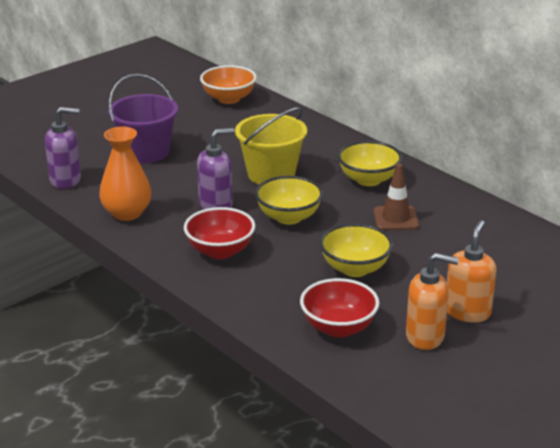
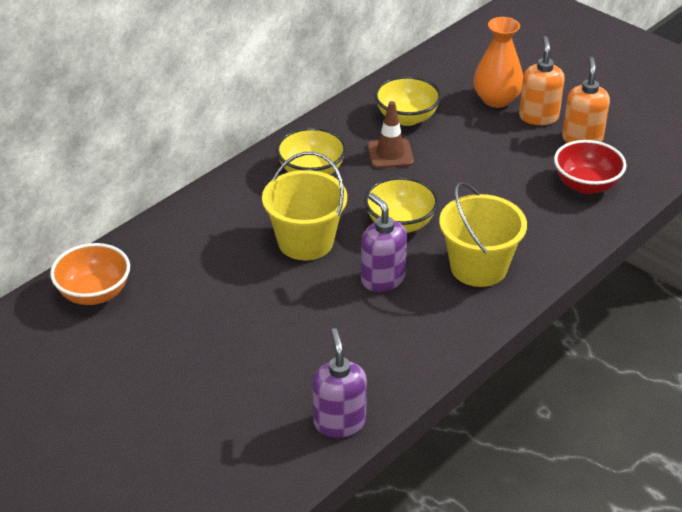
camera: 95 degrees left, 10 degrees up
orange vase [99,127,151,221] -> orange vase moved to [473,17,523,108]
purple bucket [108,74,178,163] -> none
red bowl [184,207,255,259] -> yellow bucket [439,182,527,287]
yellow bowl [319,223,393,277] -> yellow bowl moved to [374,76,441,126]
orange soap dispenser [447,220,496,323] -> orange soap dispenser turned 75 degrees clockwise [519,36,565,125]

